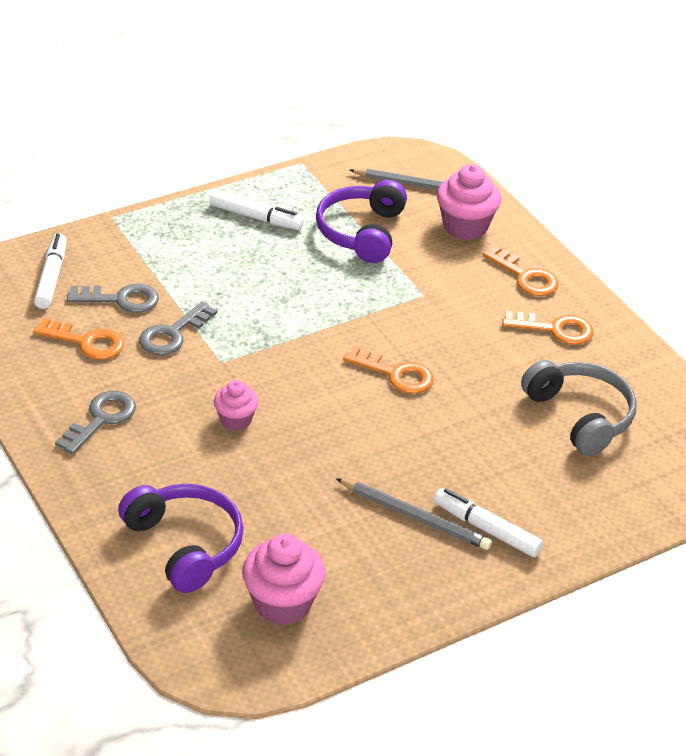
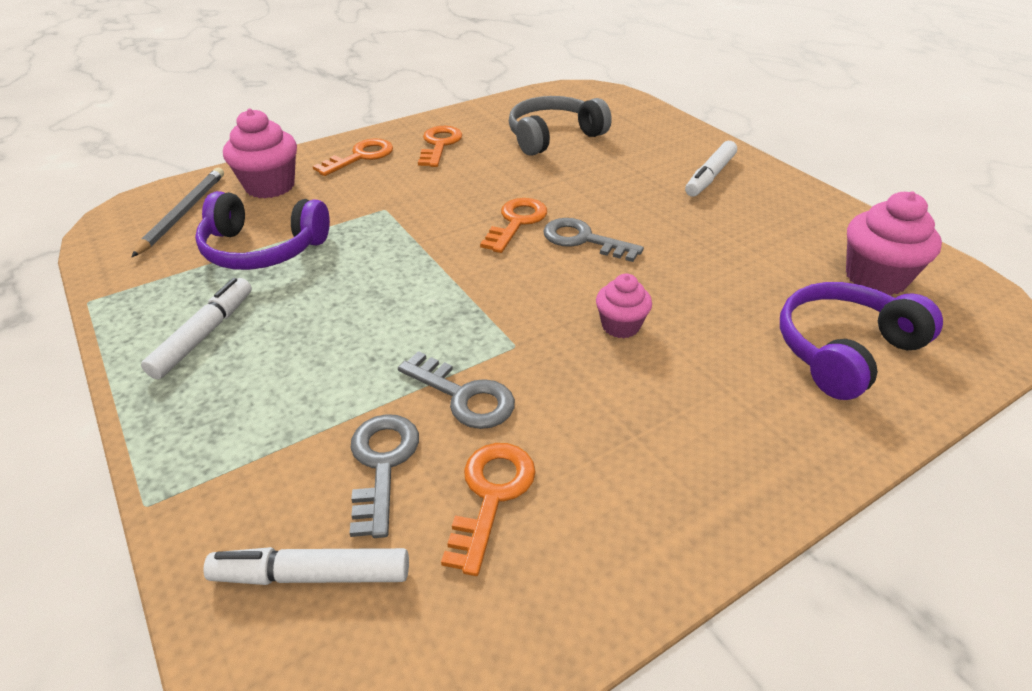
camera: 90 degrees left, 0 degrees up
grey key [55,391,136,455] -> grey key moved to [543,218,644,262]
grey pencil [336,478,492,550] -> none

